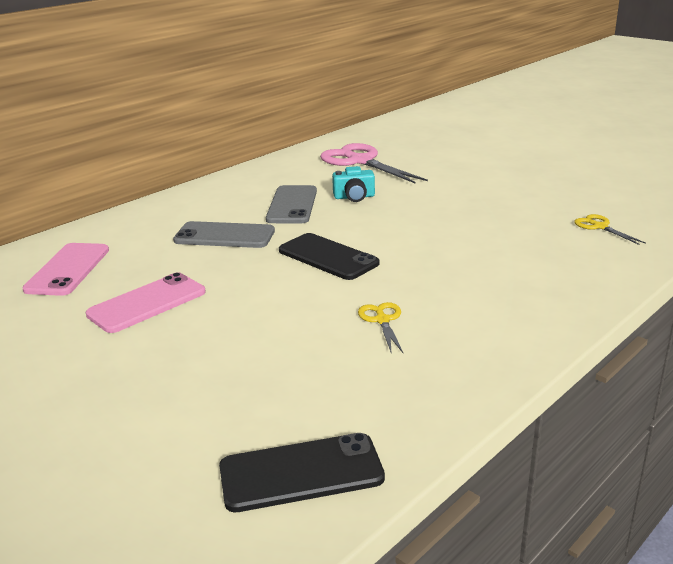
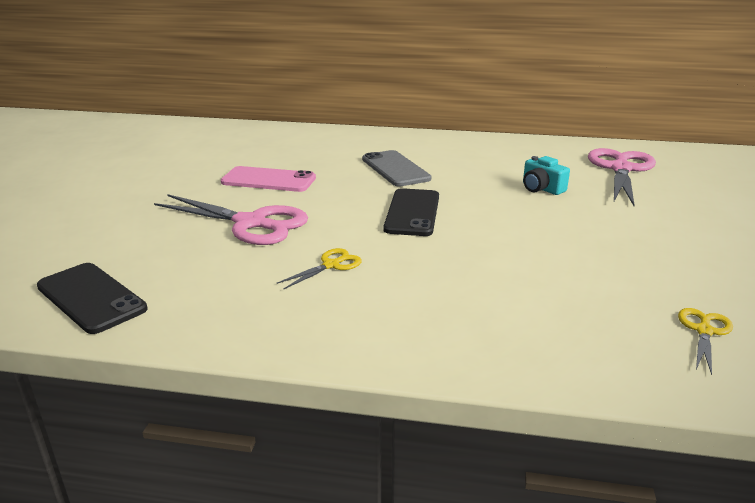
camera: 55 degrees right, 0 degrees up
pink phone [22,243,109,296] -> none
grey phone [266,185,317,223] -> none
none -> pink scissors [154,194,308,245]

